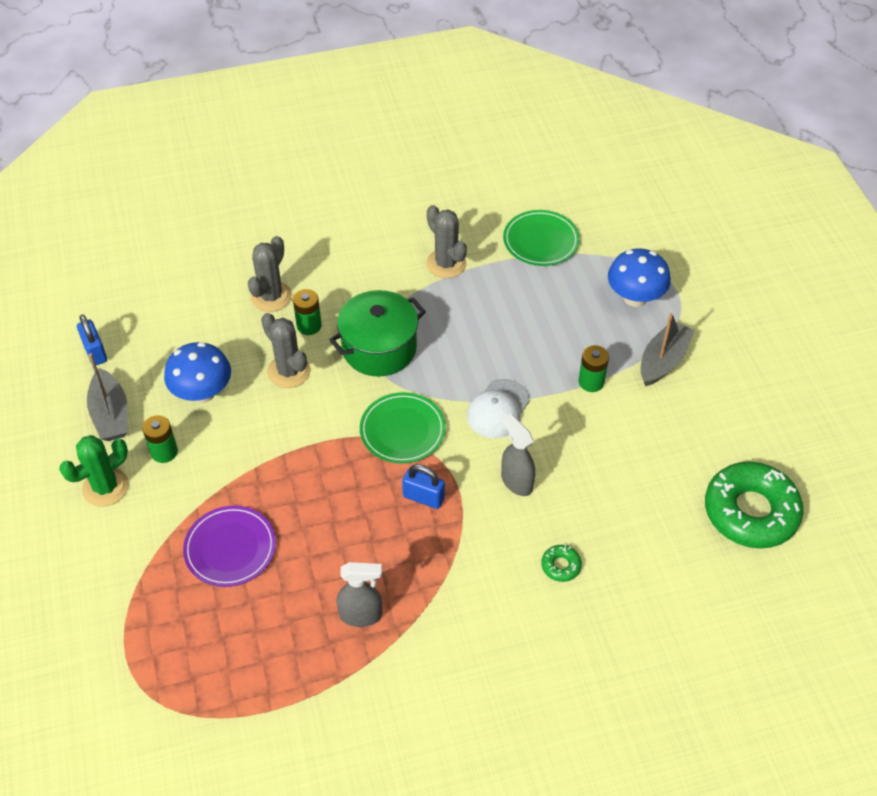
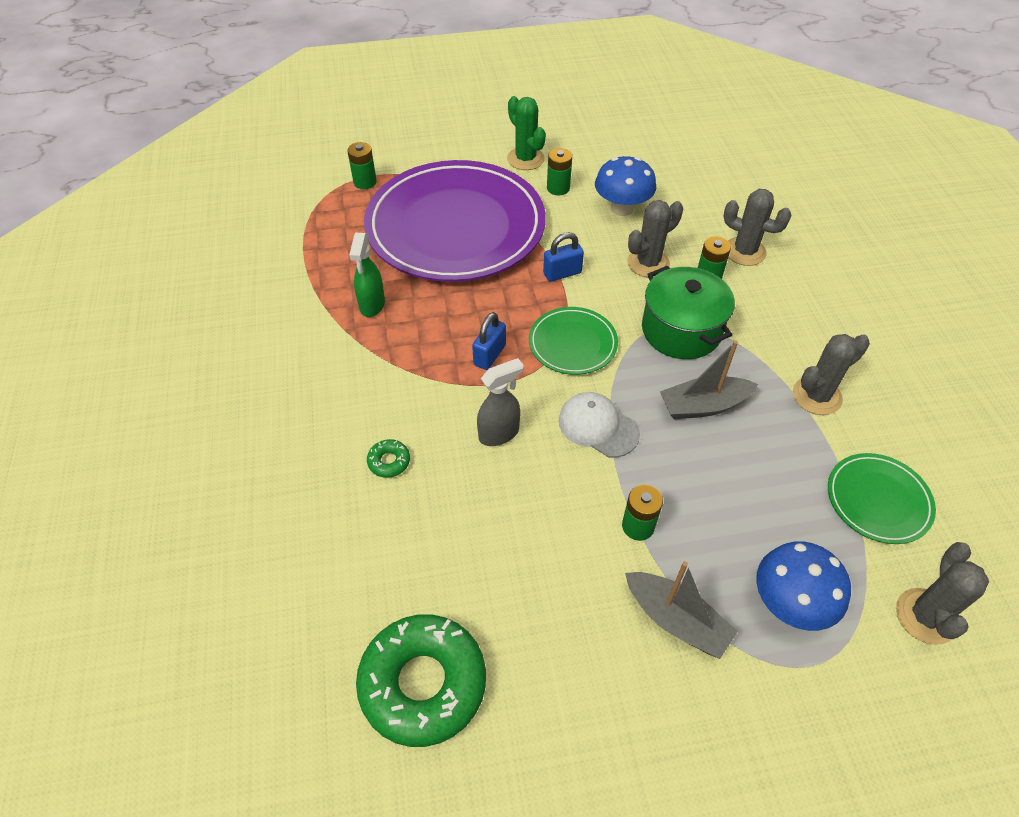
camera: 95 degrees right, 0 degrees up
blue padlock [77,314,107,365] -> blue padlock moved to [543,232,584,282]
grey boat [87,353,127,441] -> grey boat moved to [660,341,758,419]
purple plate [183,506,276,587] -> purple plate [364,160,546,282], size x2.28
grey spray bottle [336,562,382,627] -> green spray bottle [349,233,385,317]
none -> green battery [347,142,377,189]
none -> grey cactus [896,542,989,645]

